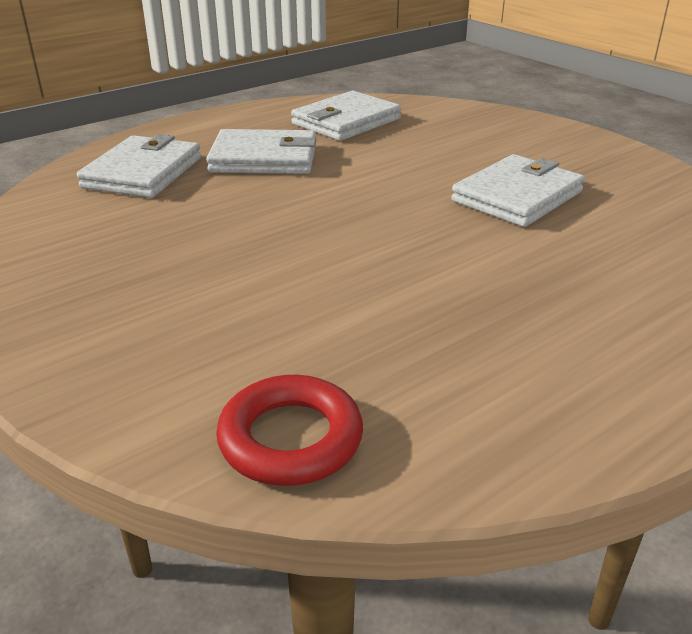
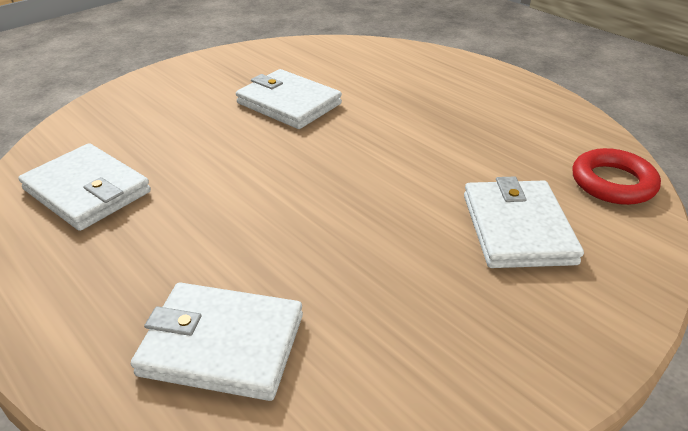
camera: 95 degrees left, 5 degrees up
white wallet [206,129,317,174] -> white wallet moved to [464,177,584,268]

